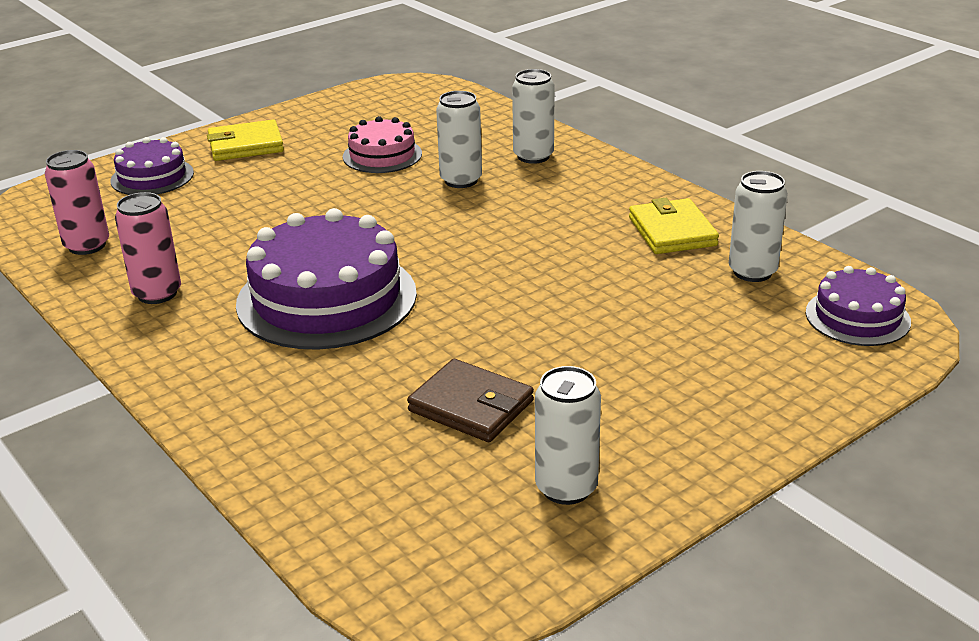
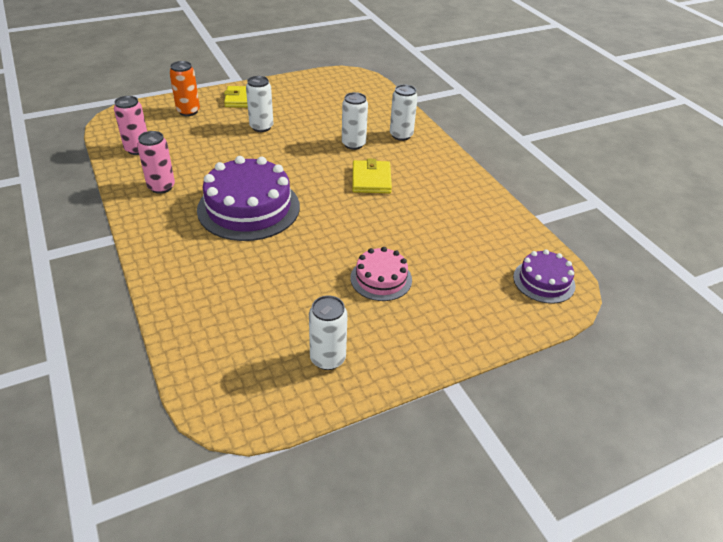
camera: 10 degrees right, 10 degrees up
purple cake [110,137,194,195] -> orange can [169,61,200,116]
pink cake [343,116,422,173] -> pink cake moved to [351,247,412,301]
brown wallet [407,359,534,442] -> none
yellow wallet [629,198,719,254] -> yellow wallet moved to [352,159,392,193]
white can [729,171,788,282] -> white can moved to [246,76,273,132]

